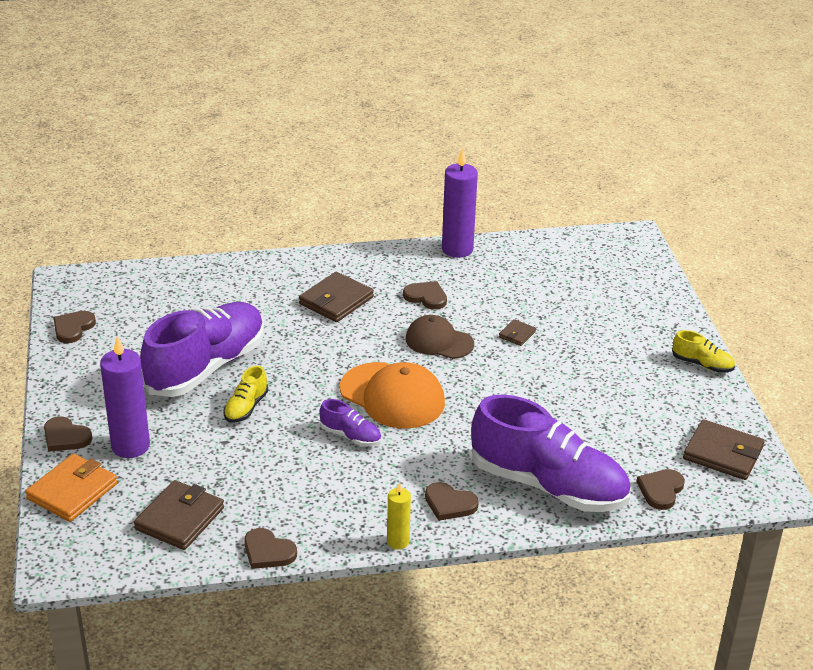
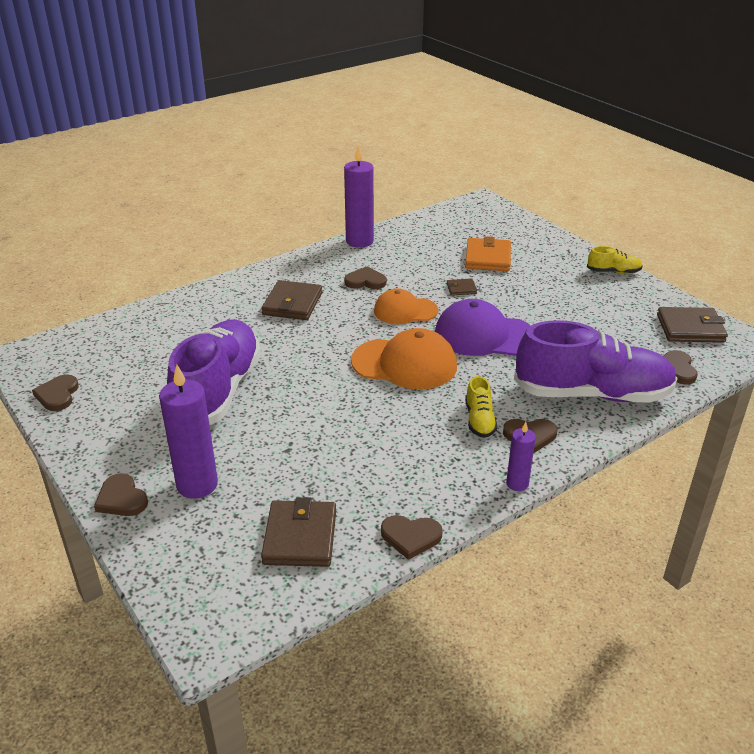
camera: 25 degrees left, 0 degrees up
orange wallet [25,454,117,522] -> orange wallet moved to [465,236,511,271]
brown heart [44,416,92,452] -> brown heart turned 45 degrees clockwise [94,473,148,516]
yellow shoe [223,366,268,423] -> yellow shoe moved to [465,376,497,438]
purple shoe [319,399,381,446] -> none
yellow candle [387,482,411,549] -> purple candle [506,422,536,491]
brown cap [406,315,474,359] -> orange cap [374,289,438,324]
brown wallet [499,319,536,346] -> brown wallet turned 75 degrees clockwise [446,278,477,296]
none -> purple cap [435,299,531,356]

